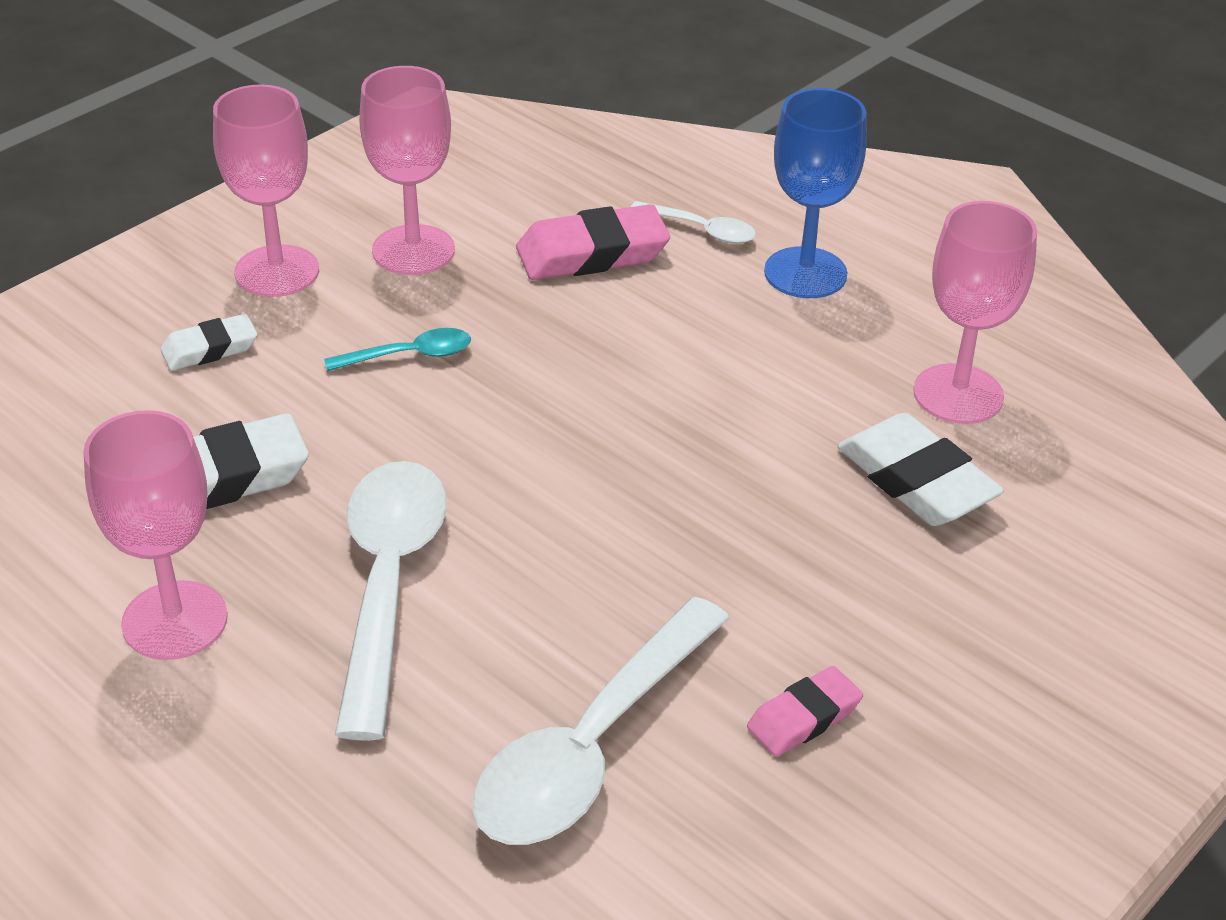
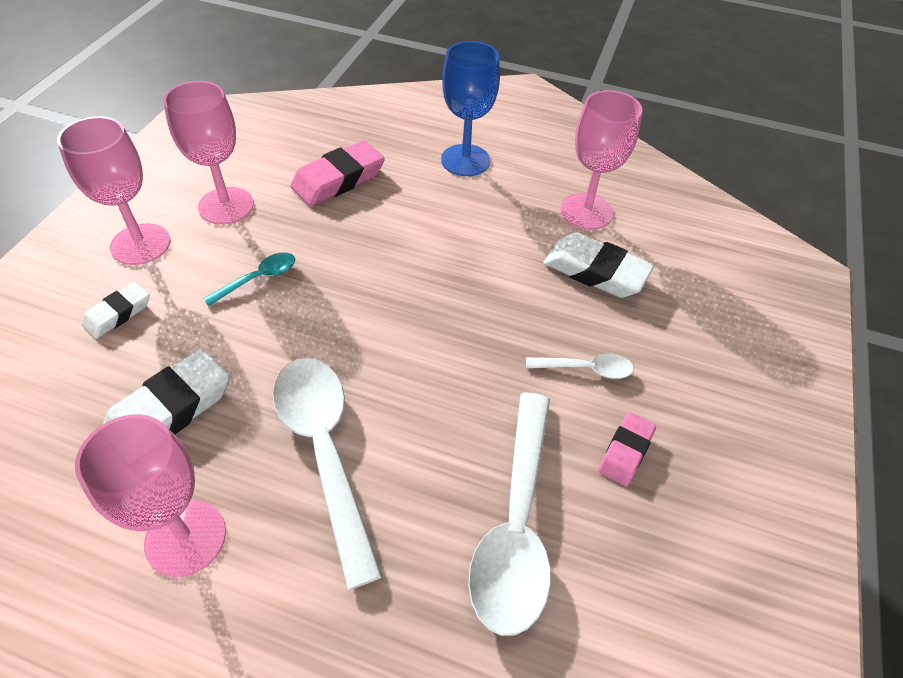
camera: 25 degrees left, 10 degrees up
white spoon [631,201,756,244] -> white spoon moved to [526,354,634,379]

